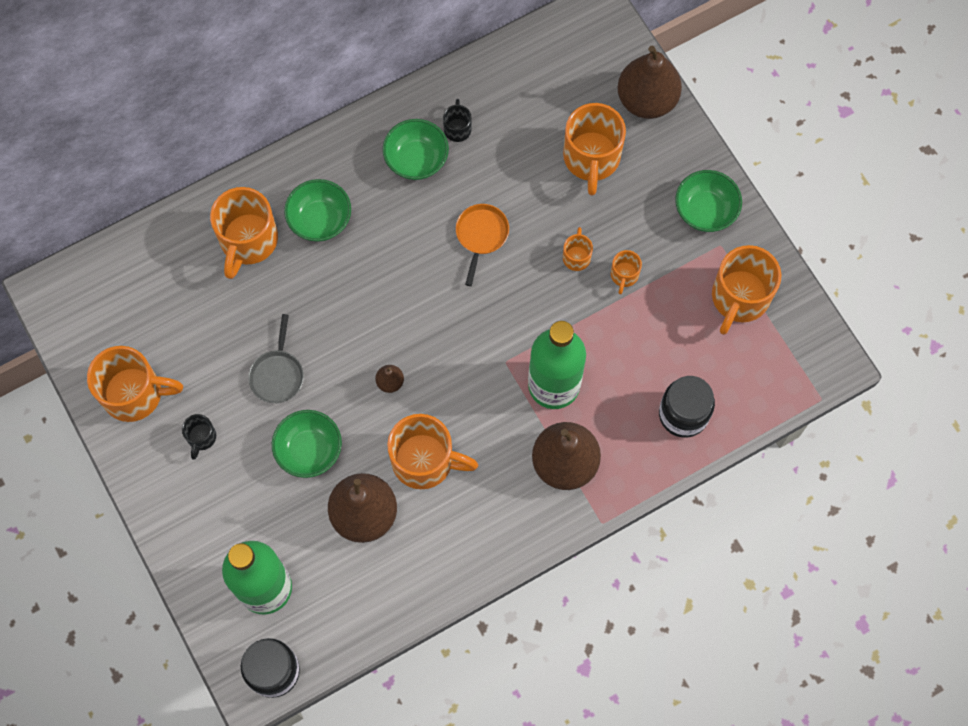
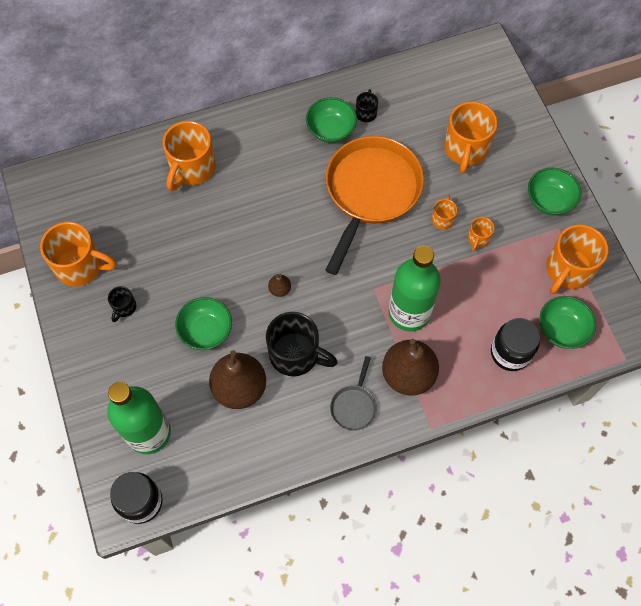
camera: 10 degrees right, 5 degrees down
grey pan [248,314,304,403] -> grey pan moved to [330,356,377,431]
green bowl [284,179,351,242] -> green bowl moved to [539,296,596,349]
orange mug [387,414,478,489] -> black mug [266,312,338,376]
orange pan [456,204,509,286] -> orange pan [325,136,424,275], size x2.31
brown pear [617,45,682,119] -> none

